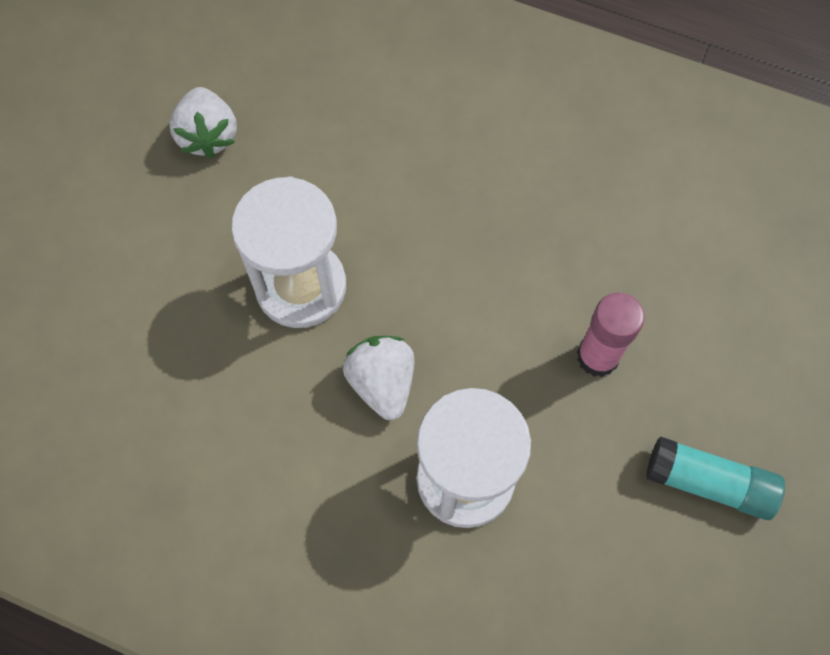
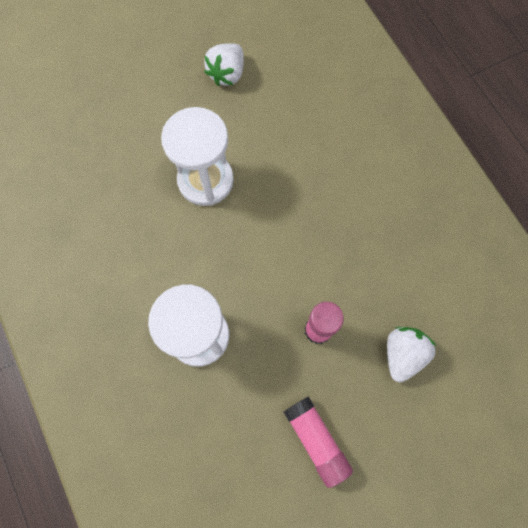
camera: 40 degrees right, 5 degrees up
white strawberry [343,336,414,420] -> white strawberry moved to [387,327,436,382]
turquoise glue stick [646,436,785,520] -> pink glue stick [284,396,353,488]

